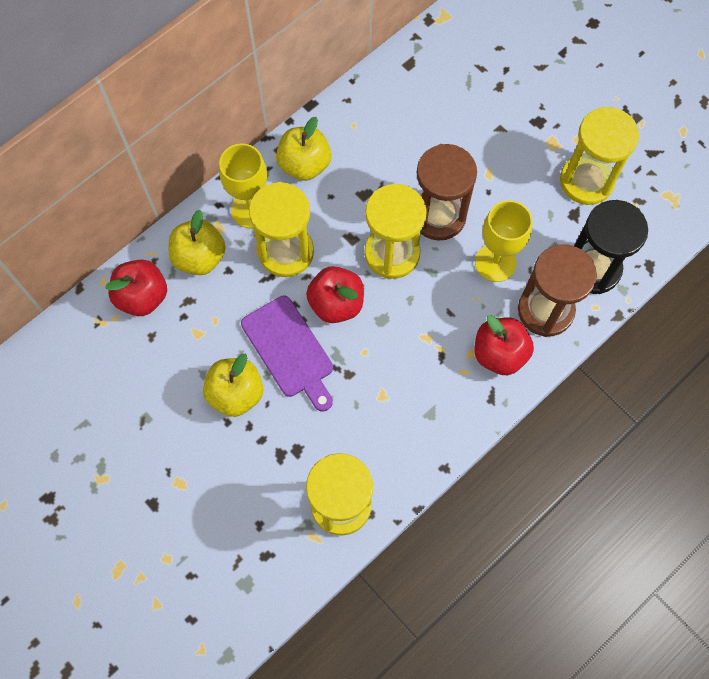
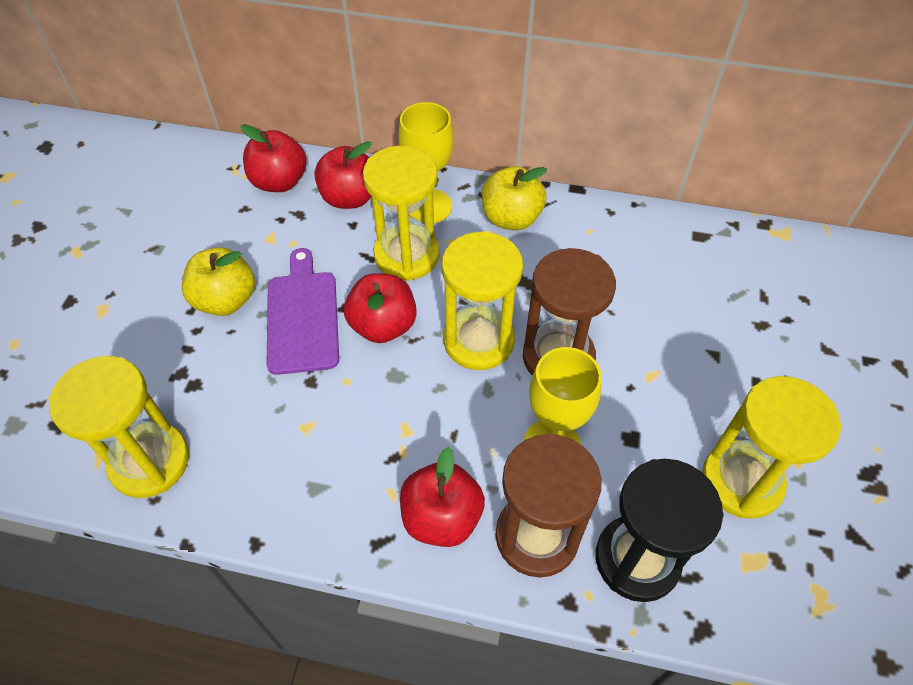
camera: 55 degrees right, 15 degrees down
yellow apple [169,210,226,275] -> red apple [315,141,372,209]
purple cutting board [241,296,333,411] -> purple cutting board turned 150 degrees clockwise [267,248,339,375]

